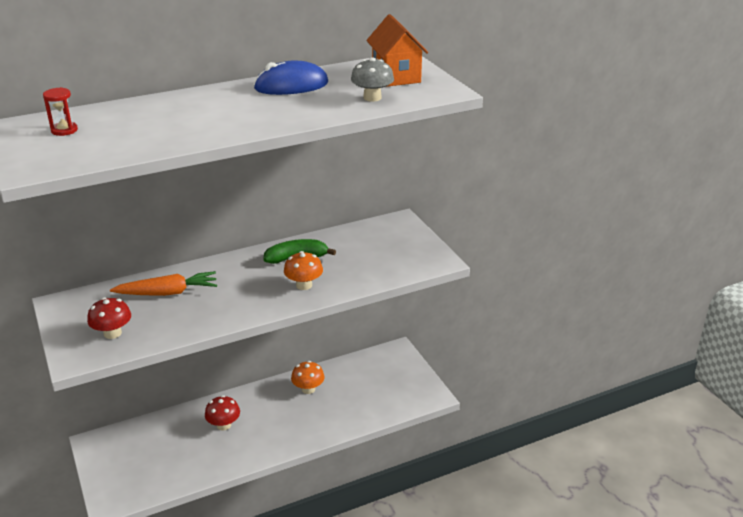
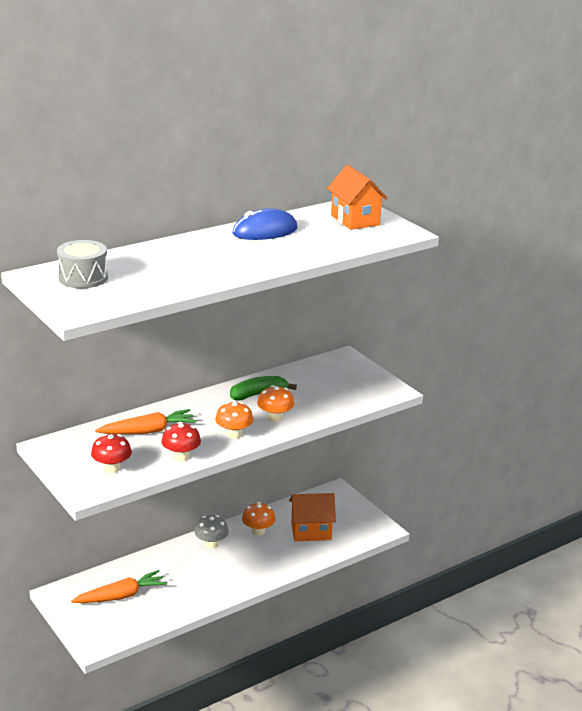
camera: 10 degrees left, 5 degrees down
red hourglass [43,87,78,136] -> grey drum [57,240,108,288]
red mushroom [205,395,240,430] -> red mushroom moved to [161,422,201,461]
grey mushroom [351,57,394,102] -> grey mushroom moved to [194,515,229,549]
none -> orange carrot [71,570,167,603]
none -> orange mushroom [215,402,253,439]
none -> orange house [289,493,336,541]

